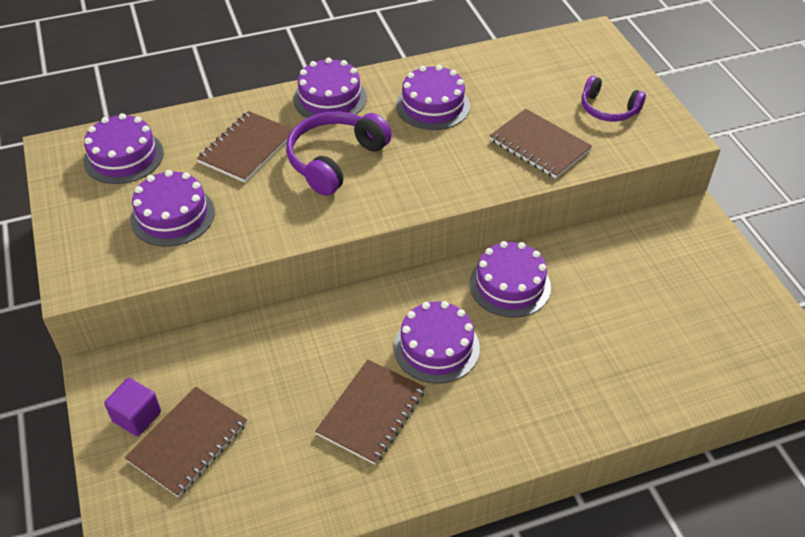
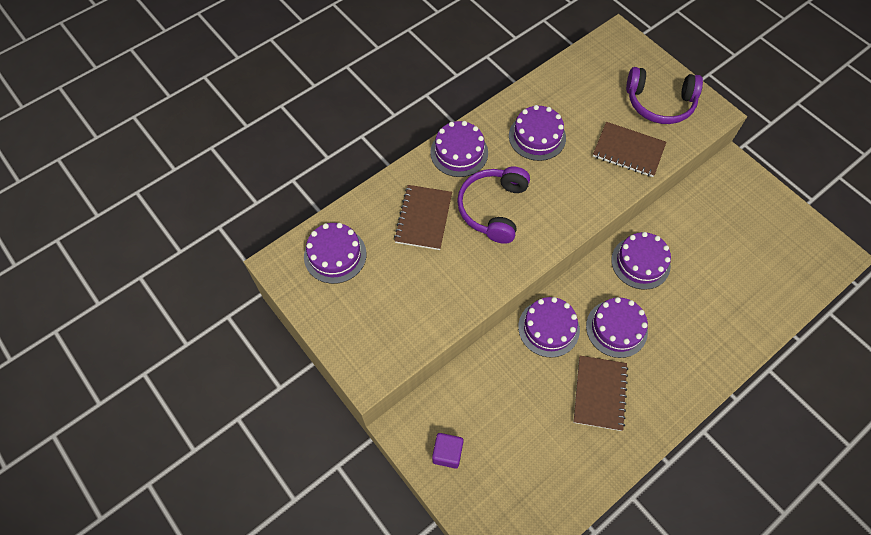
camera: 20 degrees left, 15 degrees up
brown notebook [125,387,247,497] -> none
purple cake [130,170,215,246] -> purple cake moved to [518,297,580,358]
purple headphones [582,76,646,122] -> purple headphones [626,67,703,124], size x1.58

